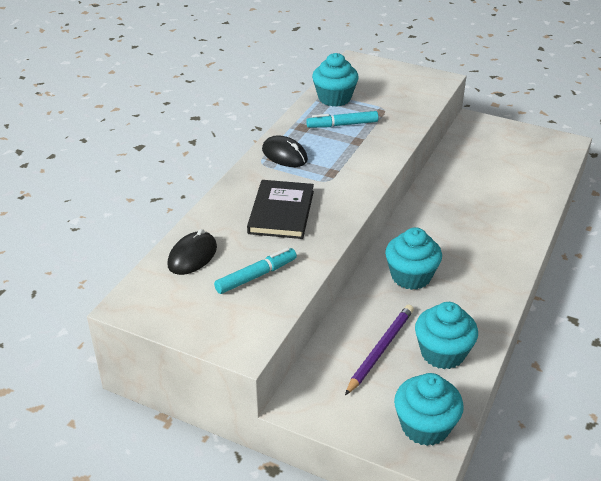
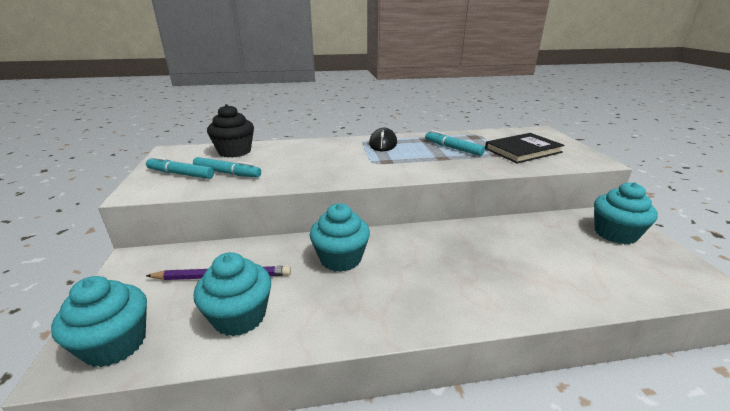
camera: 55 degrees right, 10 degrees down
black mouse [168,229,217,275] -> black cupcake [207,104,254,158]
black book [247,180,314,239] -> black book moved to [485,133,565,163]
turquoise cupcake [312,53,359,107] -> turquoise cupcake moved to [594,182,658,244]
none -> turquoise marker [146,156,214,179]

